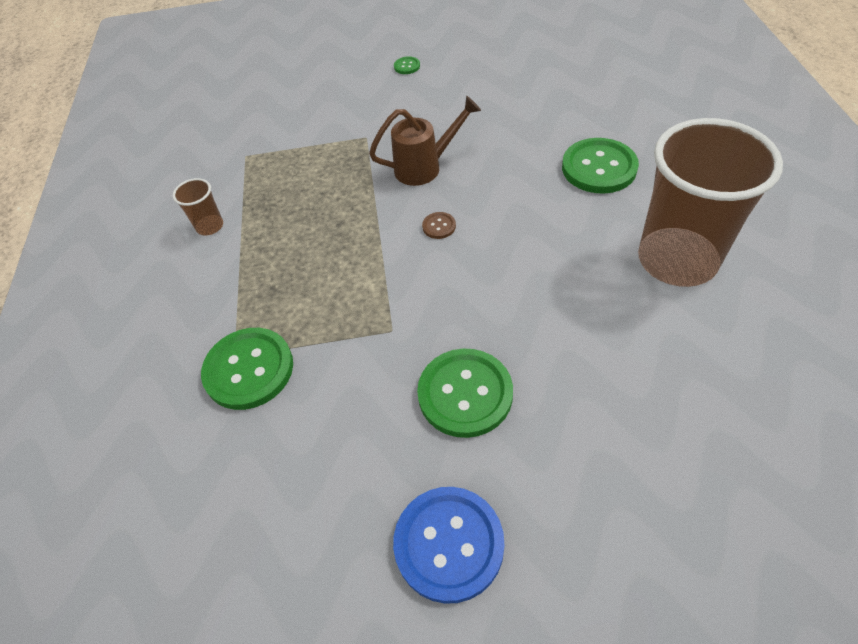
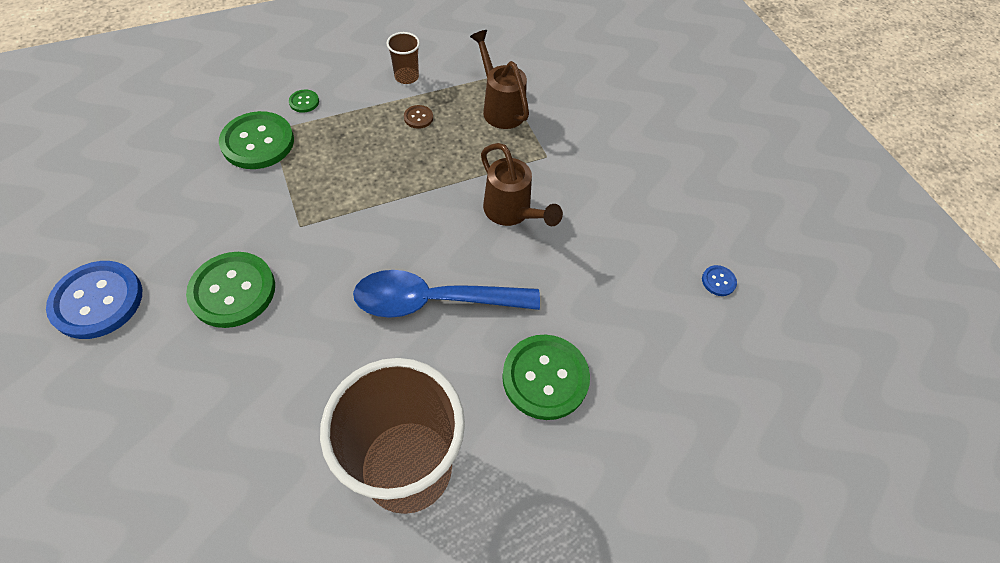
camera: 65 degrees right, 5 degrees up
green button [394,56,420,74] -> green button moved to [289,90,319,113]
brown button [422,212,456,239] -> brown button moved to [404,105,433,129]
none -> blue spoon [353,270,540,318]
none -> brown watering can [470,30,529,129]
none -> blue button [702,265,737,296]

